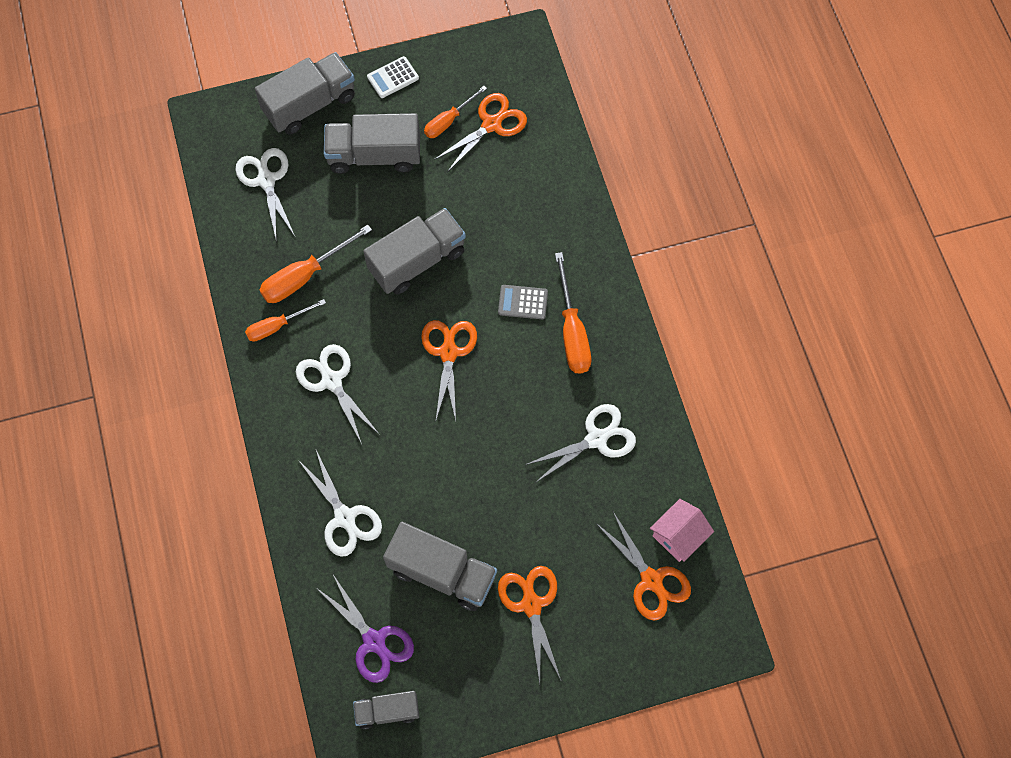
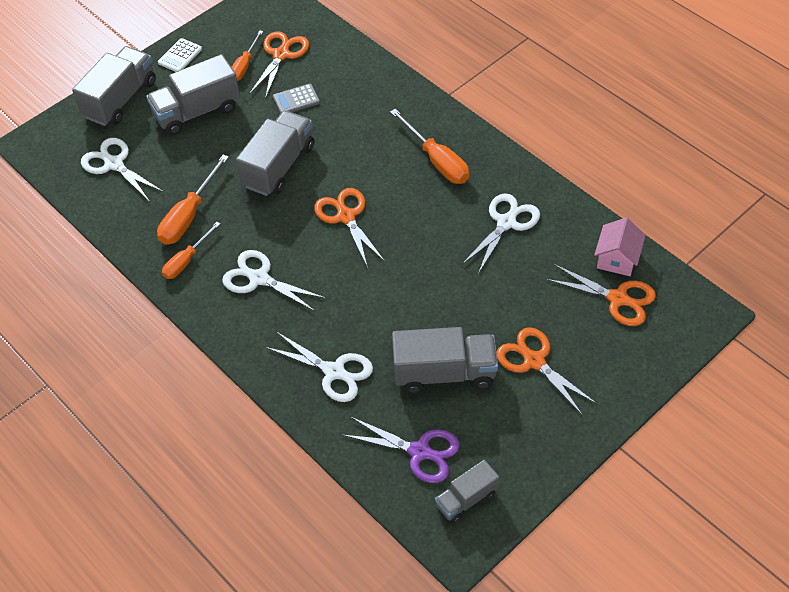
camera: 25 degrees left, 15 degrees down
grey calculator [498,285,548,319] -> grey calculator moved to [273,84,320,114]

